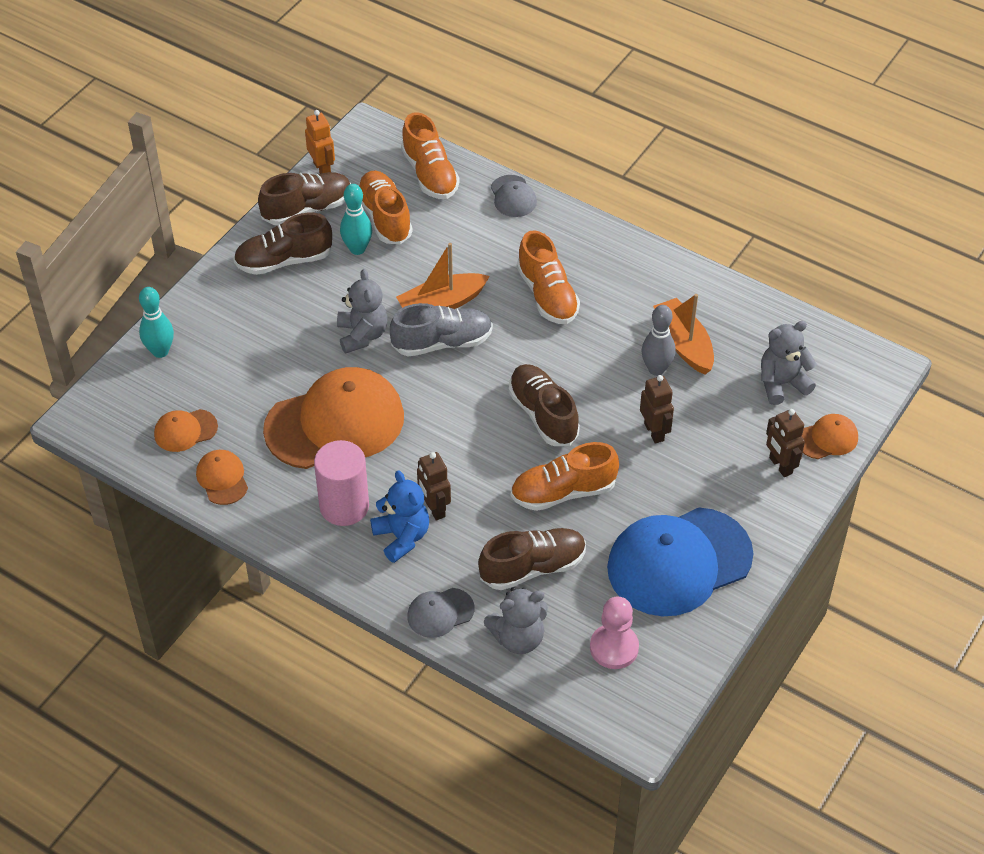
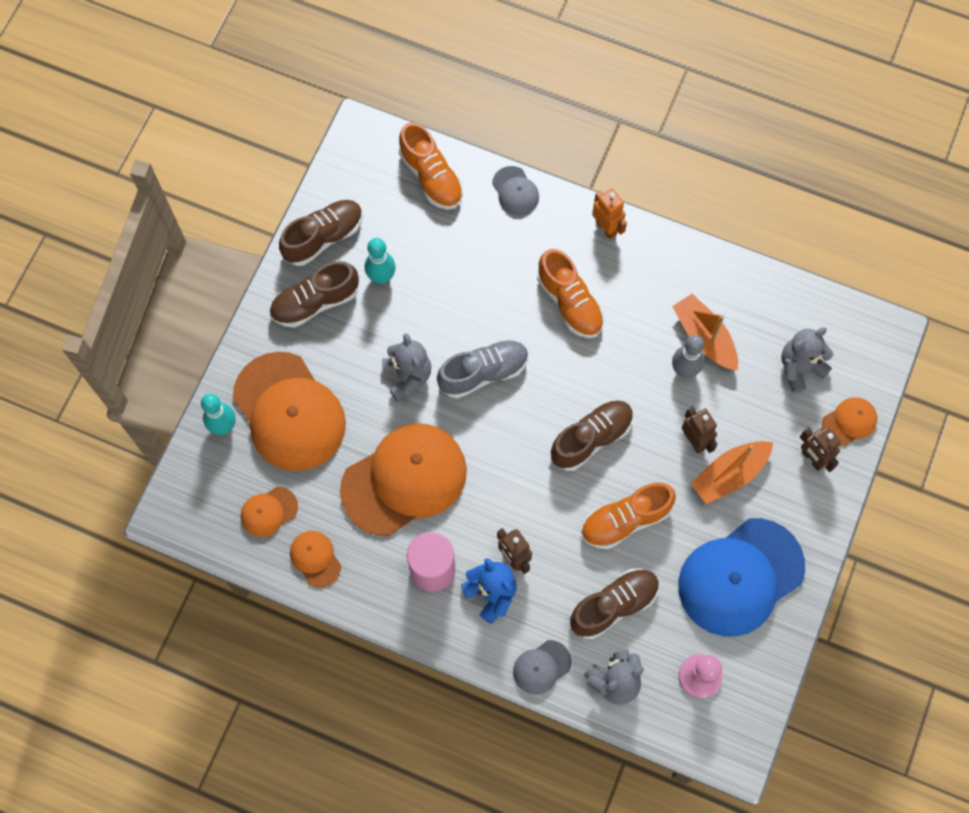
camera: 10 degrees left, 20 degrees up
orange robot [305,110,335,174] -> orange robot moved to [592,189,627,239]
orange shoe [358,171,413,244] -> none
orange boat [396,243,490,309] -> orange boat moved to [690,441,773,504]
brown shoe [509,364,580,446] -> brown shoe turned 90 degrees clockwise [550,400,634,471]
none -> orange cap [233,352,346,471]

